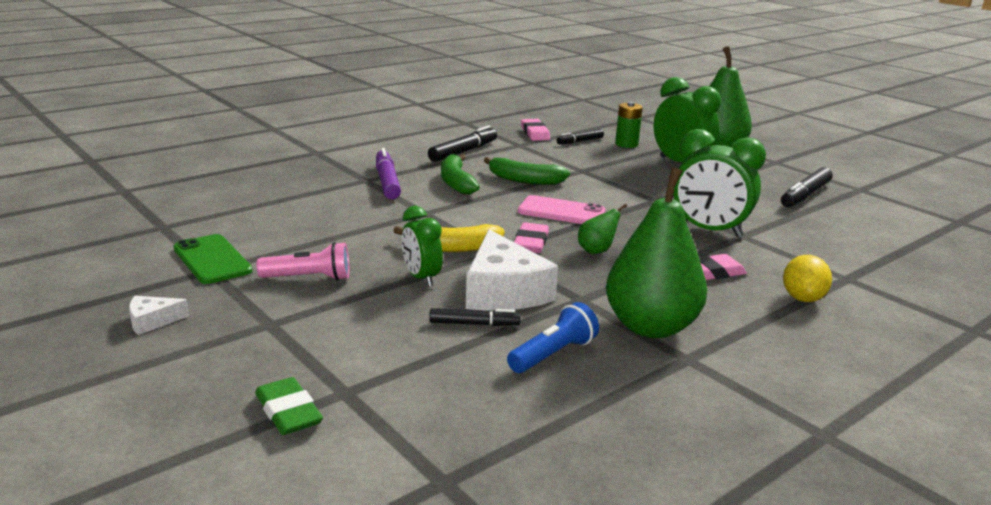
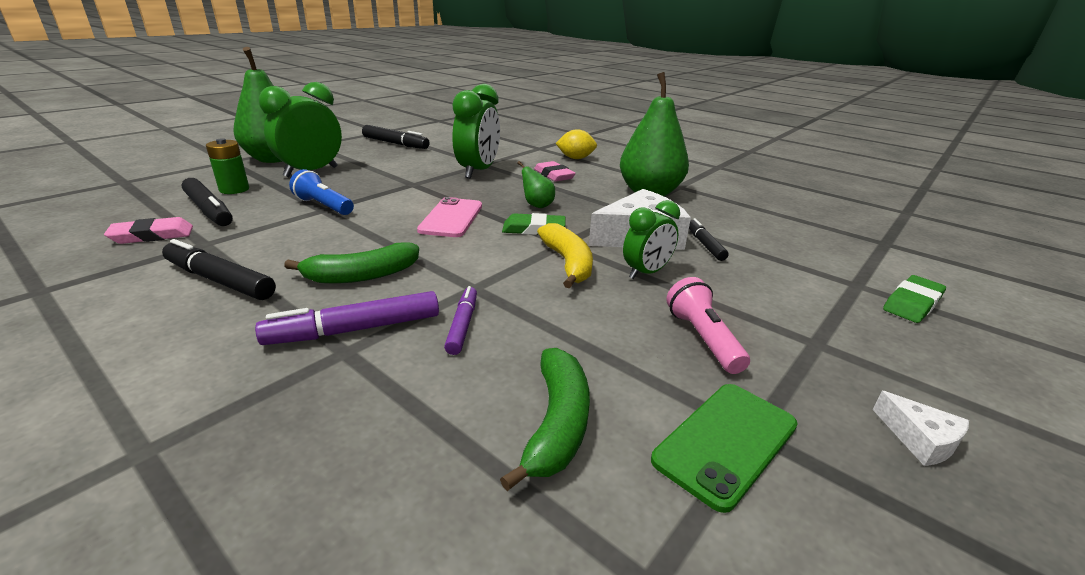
camera: 100 degrees left, 5 degrees up
green banana [484,157,570,185] -> green banana moved to [500,348,590,491]
blue flashlight [507,302,599,373] -> blue flashlight moved to [289,169,354,215]
pink eraser [514,222,549,253] -> green eraser [502,213,566,235]
black marker [557,129,604,144] -> black marker [181,178,233,226], size x1.62
none -> purple marker [444,286,477,355]

